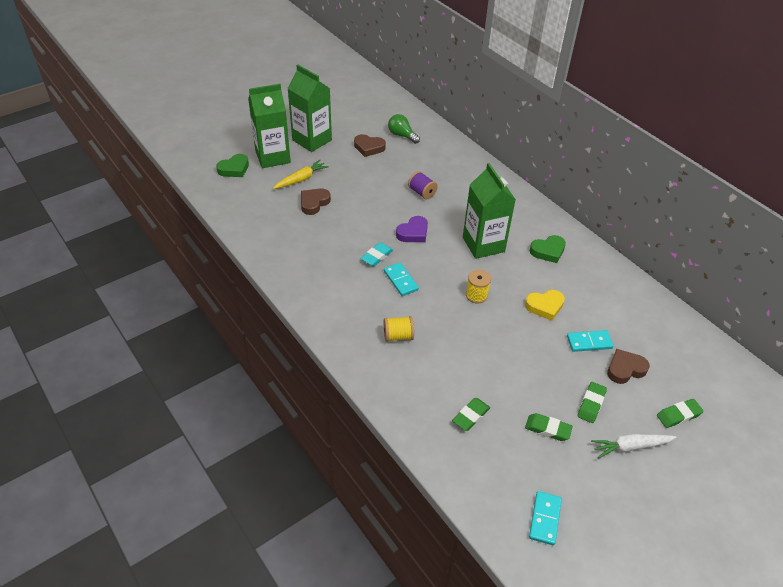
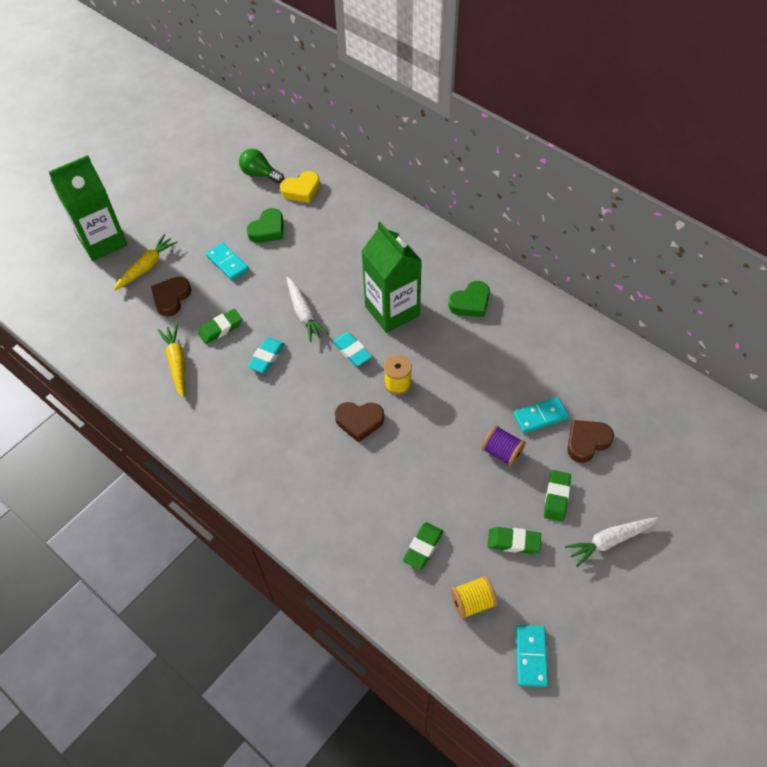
camera: 10 degrees left, 10 degrees up
green heart [216,154,249,177] -> green heart moved to [247,208,283,243]
green carton [287,64,332,152] -> none
brown heart [354,134,386,157] -> brown heart moved to [335,402,384,443]
turquoise domino [384,263,419,296] -> turquoise domino moved to [206,242,249,280]
yellow spool [384,316,414,342] -> yellow spool moved to [451,576,498,619]
purple heart [396,216,428,242] -> white carrot [286,277,328,342]
purple spool [408,171,438,199] -> purple spool moved to [482,425,526,467]
yellow heart [525,290,565,321] -> yellow heart moved to [280,171,320,203]
green eraser [657,399,704,428] -> green eraser moved to [198,309,242,344]
none -> yellow carrot [158,324,185,397]
none -> turquoise eraser [332,332,372,366]

